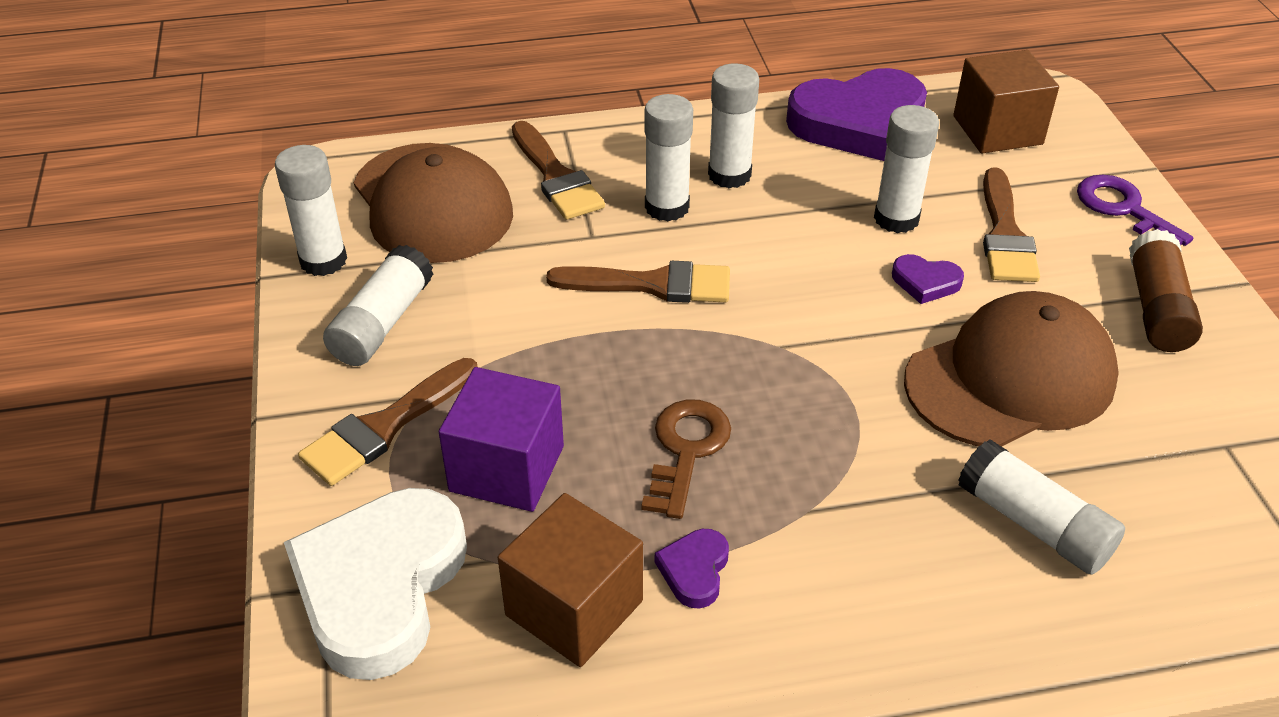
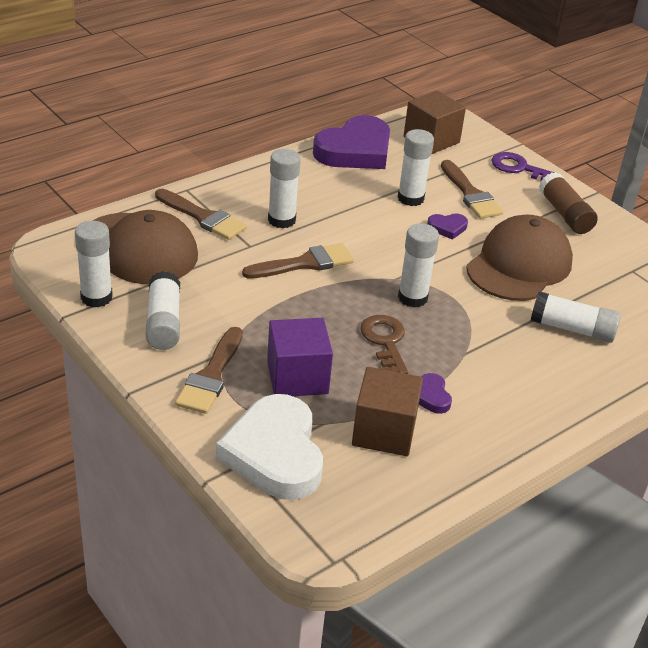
camera: 30 degrees left, 5 degrees down
white glue stick [708,63,759,188] -> white glue stick moved to [398,223,439,308]

